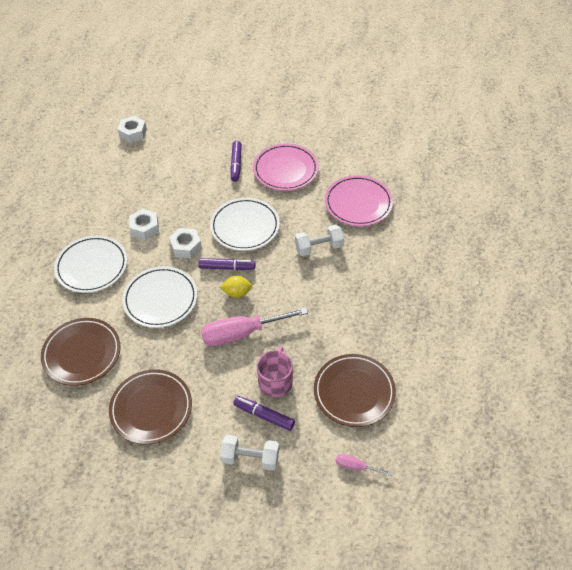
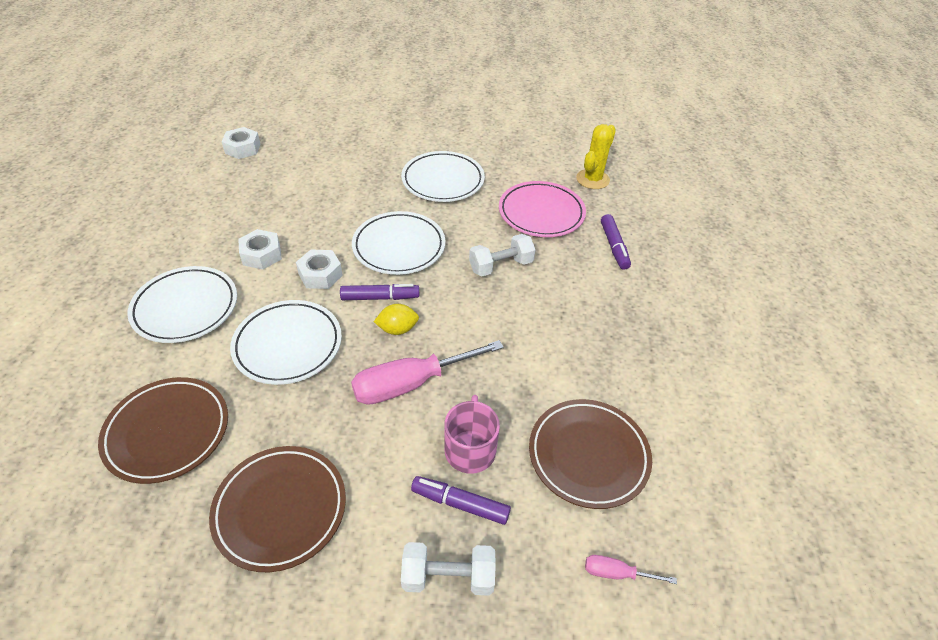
camera: 10 degrees left, 5 degrees down
purple marker [230,141,242,182] -> purple marker moved to [601,214,631,270]
pink plate [253,143,319,191] -> white plate [401,151,485,202]
none -> yellow cactus [576,124,616,189]

